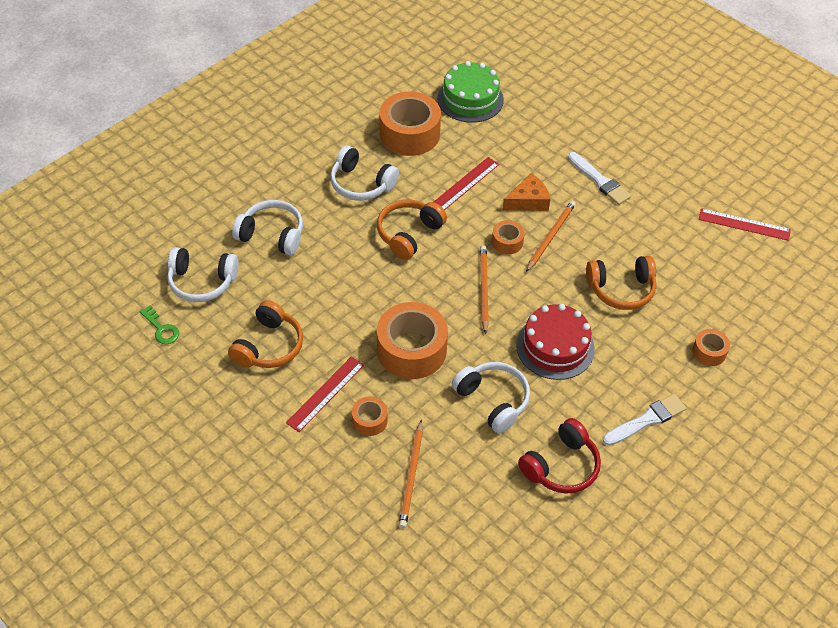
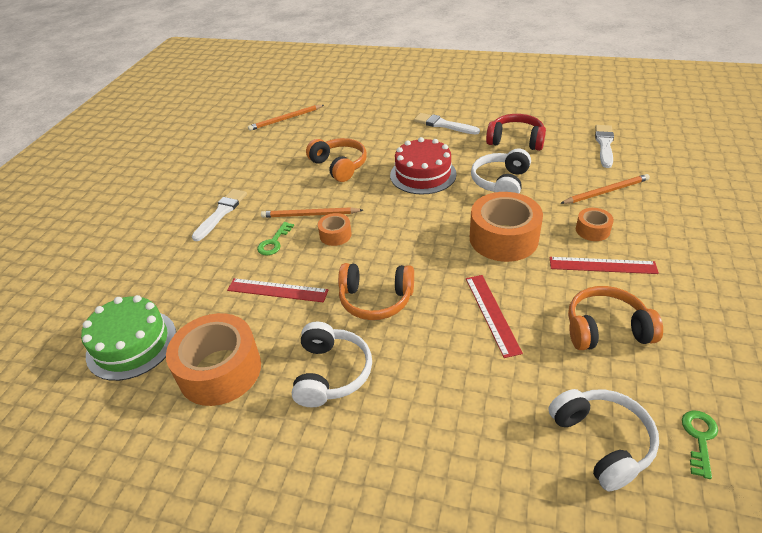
camera: 115 degrees left, 10 degrees down
white headphones [232,200,303,255] -> none
orange pencil [480,245,489,334] -> orange pencil moved to [248,105,324,131]
orange cheese [503,173,550,211] -> green key [257,222,294,255]
orange tape [692,329,730,366] -> none
red ruler [699,208,791,241] -> red ruler moved to [466,275,523,358]
none -> white brush [595,125,614,168]

